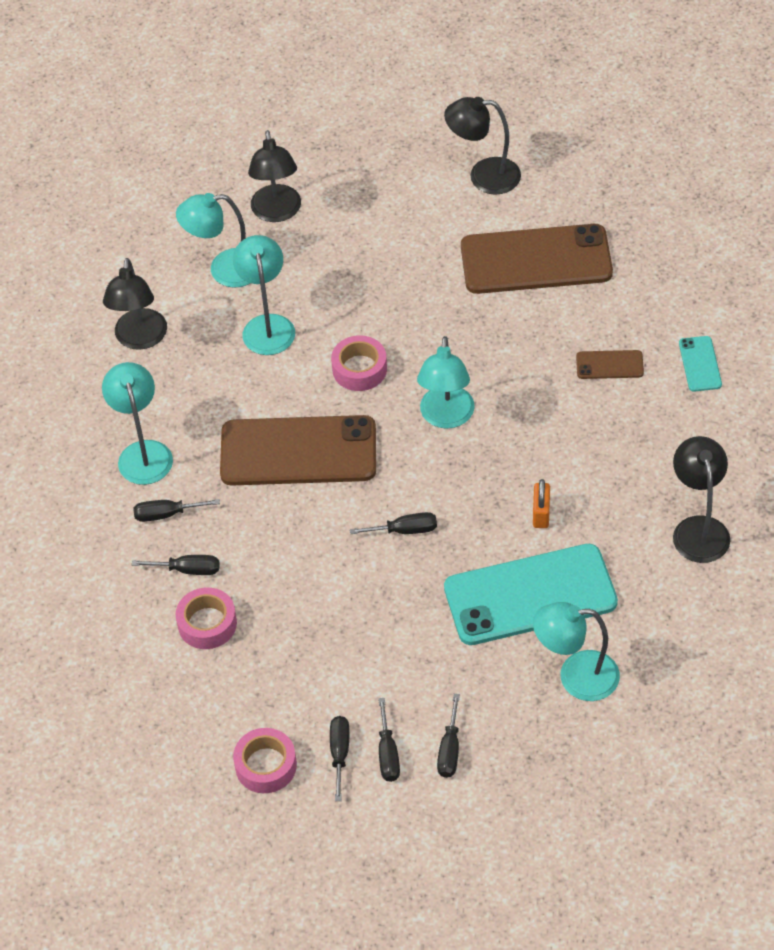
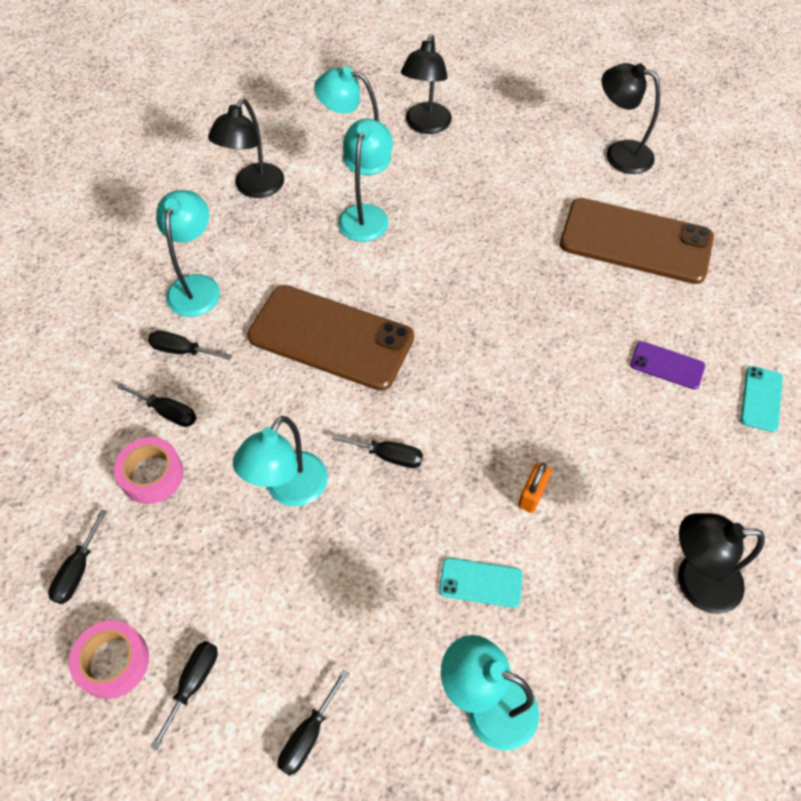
camera: 20 degrees right, 5 degrees up
pink tape [331,335,387,391] -> none
black screwdriver [378,698,400,782] -> black screwdriver moved to [48,509,107,604]
turquoise lamp [417,336,475,429] -> turquoise lamp moved to [233,416,328,507]
turquoise phone [444,544,618,645] -> turquoise phone [439,558,523,608], size x0.44
brown phone [576,350,644,379] -> purple phone [630,341,705,390]
black lamp [673,436,730,563] -> black lamp turned 105 degrees counterclockwise [678,513,765,614]

